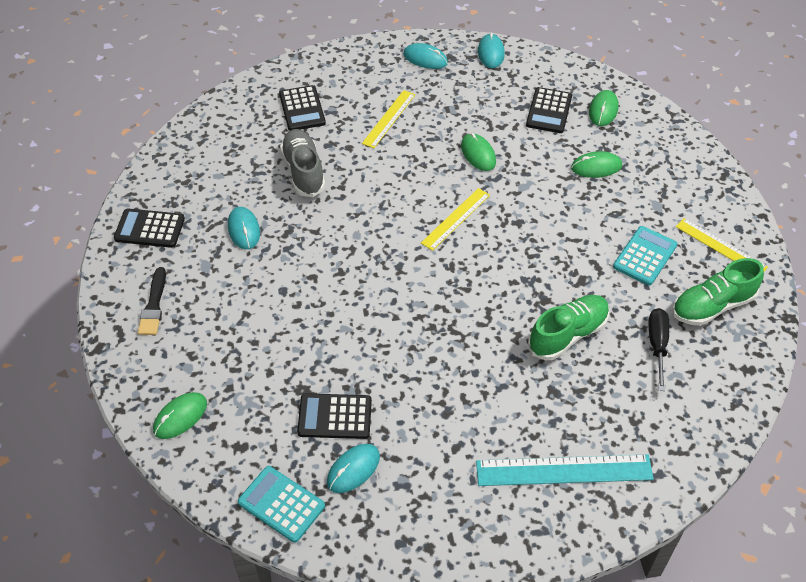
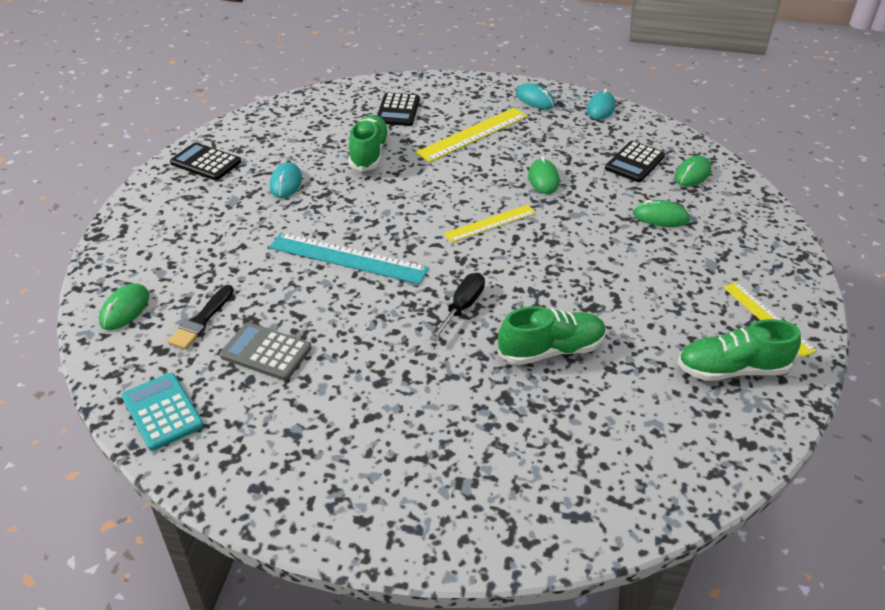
camera: 20 degrees right, 10 degrees down
black brush [138,267,166,335] -> black brush moved to [168,285,234,349]
green mouse [153,392,207,439] -> green mouse turned 45 degrees counterclockwise [99,283,149,330]
grey shoe [280,129,325,197] -> green shoe [348,115,390,172]
black calculator [297,393,372,439] -> grey calculator [220,322,312,380]
turquoise mouse [327,444,380,493] -> none
yellow ruler [362,90,415,148] -> yellow ruler [415,108,528,163], size x1.54
turquoise ruler [476,454,654,486] -> turquoise ruler moved to [269,233,429,284]
turquoise calculator [613,226,678,285] -> none
black screwdriver [649,308,669,391] -> black screwdriver moved to [430,273,485,341]

